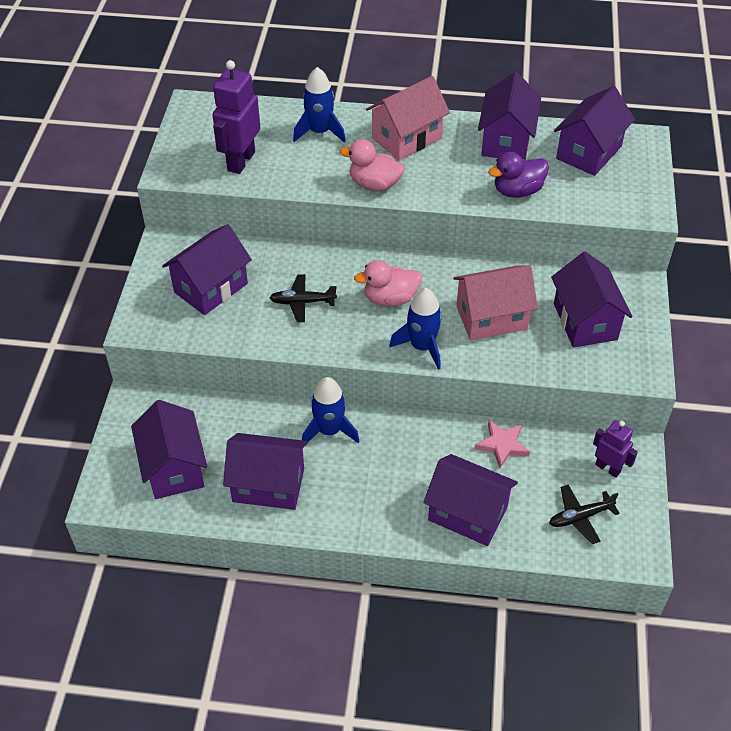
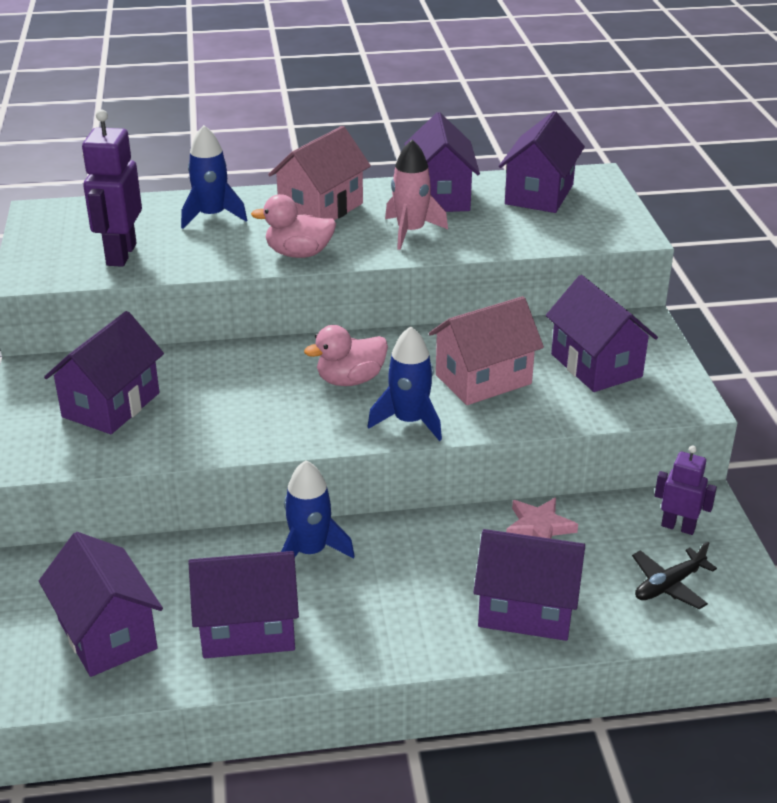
camera: 15 degrees left, 15 degrees down
black plane [270,274,337,322] -> none
purple duck [488,152,549,198] -> none
none -> pink rocket [385,140,448,250]

